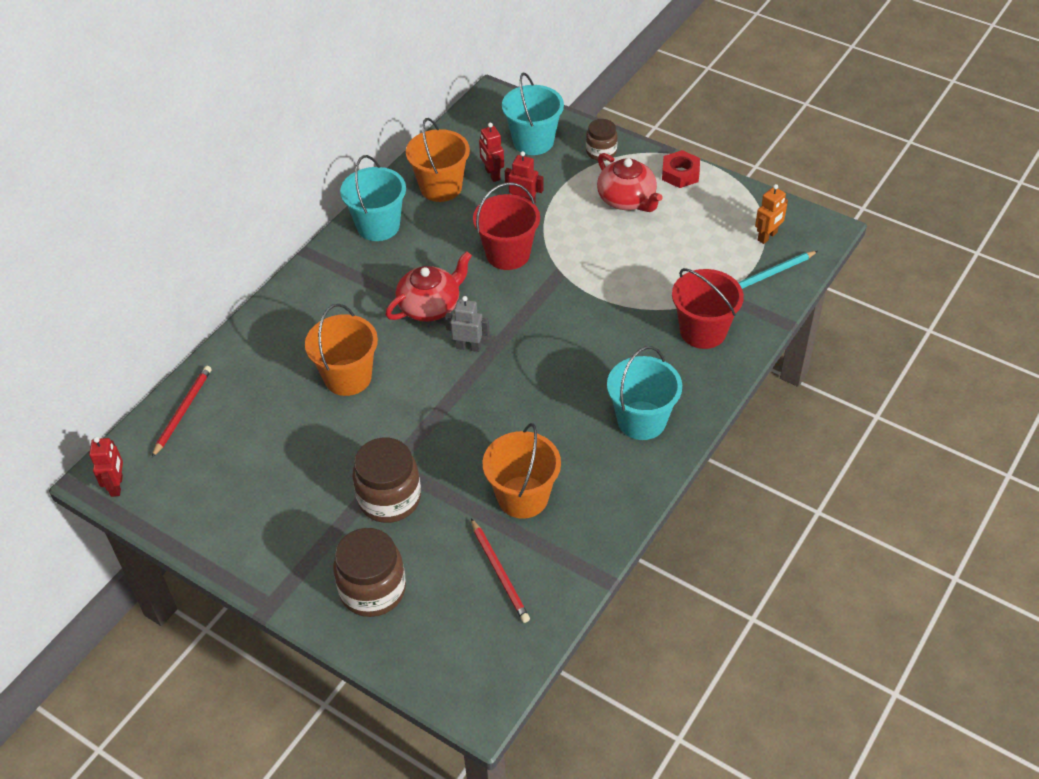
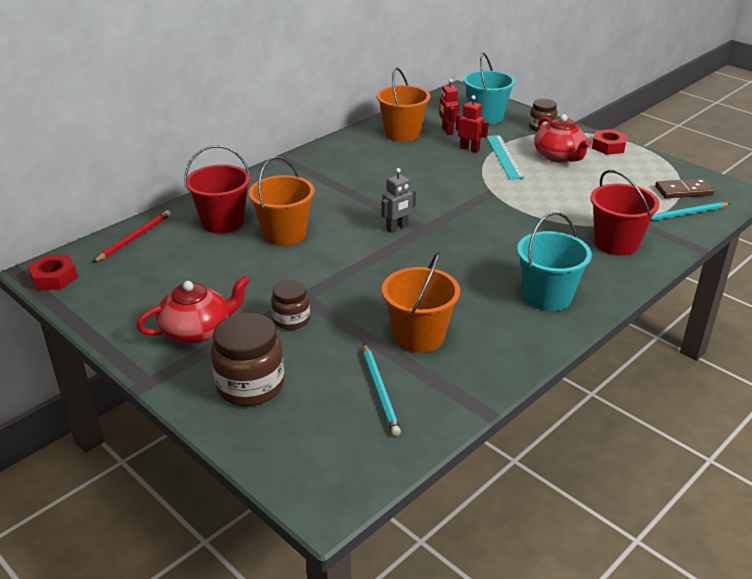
camera: 10 degrees right, 15 degrees down
red robot [89,437,123,497] -> red nut [28,255,78,290]
turquoise bucket [340,155,406,241] -> none
brown jar [352,438,421,523] -> brown jar [271,280,310,330], size x0.60
red teapot [386,251,472,322] -> red teapot moved to [136,276,250,344]
grey robot [445,296,489,352] -> grey robot turned 120 degrees clockwise [381,168,416,233]
red pencil [471,518,530,623] -> turquoise pencil [363,344,401,436]
red bucket [473,183,540,270] -> red bucket moved to [184,145,250,234]
orange robot [755,184,788,244] -> brown domino [655,178,714,198]
none -> turquoise ruler [487,135,525,179]

